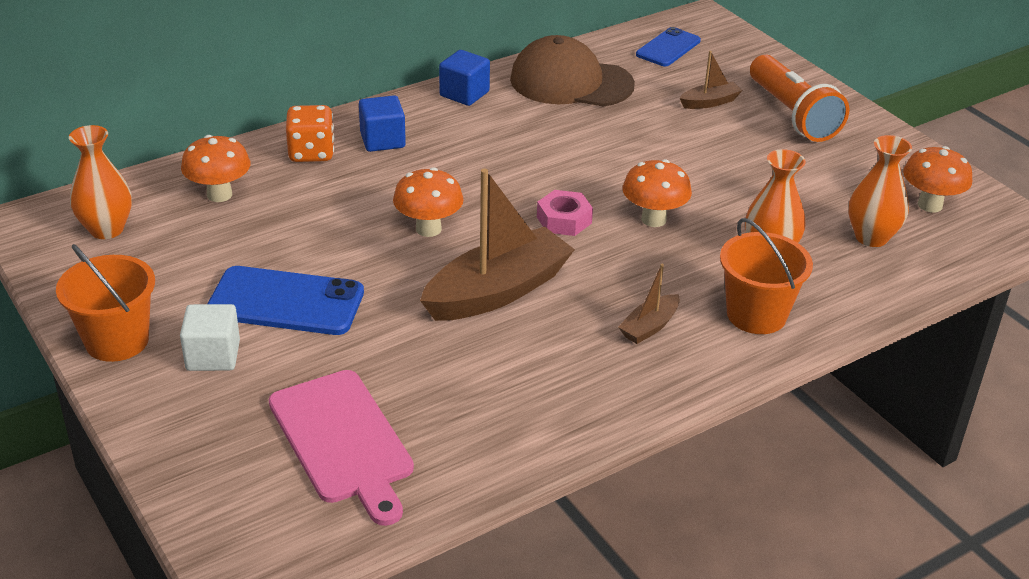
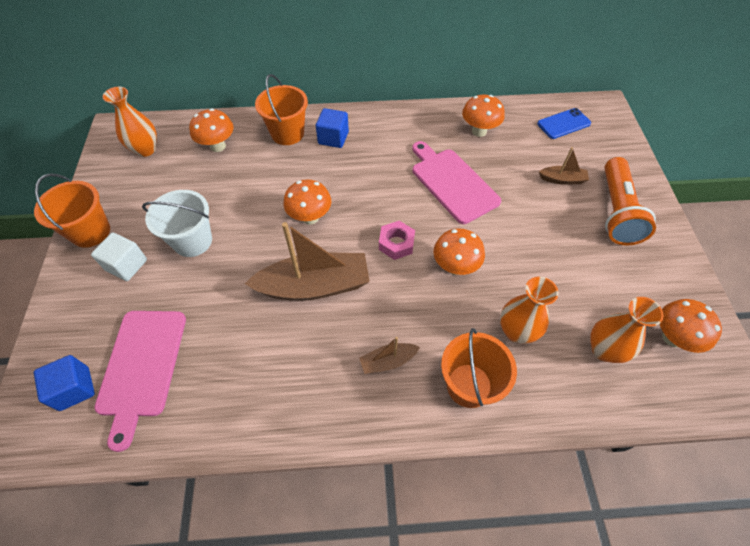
camera: 30 degrees right, 20 degrees up
blue phone [207,266,364,335] -> white bucket [142,190,212,257]
orange dice [286,105,334,162] -> orange bucket [255,74,308,145]
blue cube [439,50,490,106] -> blue cube moved to [34,355,95,411]
brown cap [510,35,635,107] -> orange mushroom [462,95,504,137]
none -> pink cutting board [412,141,501,224]

